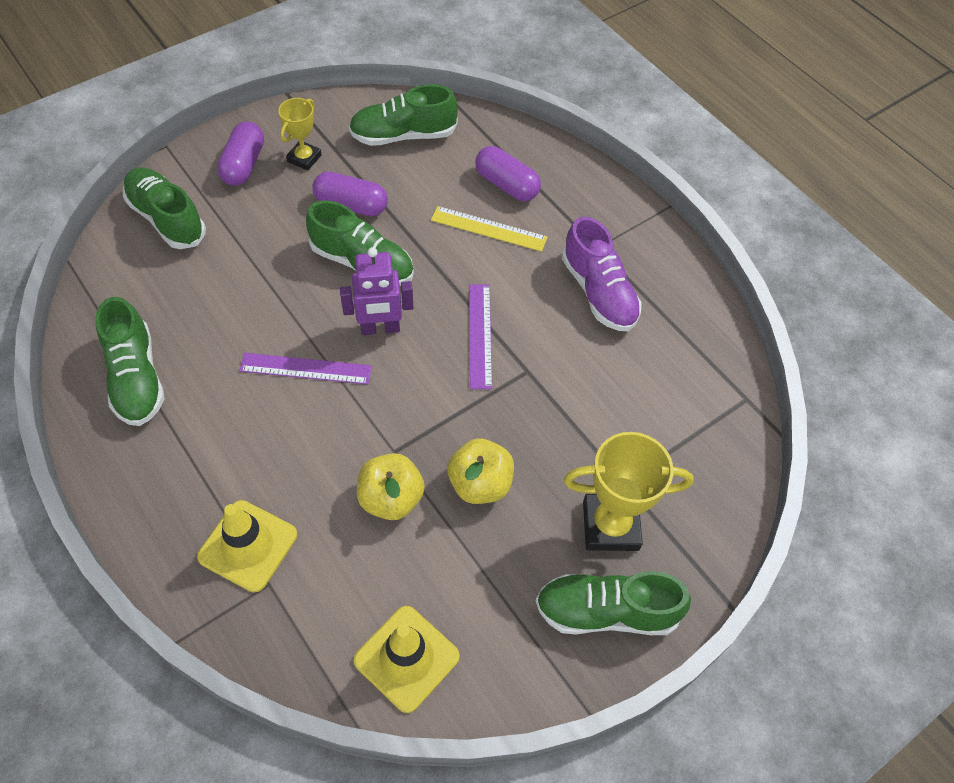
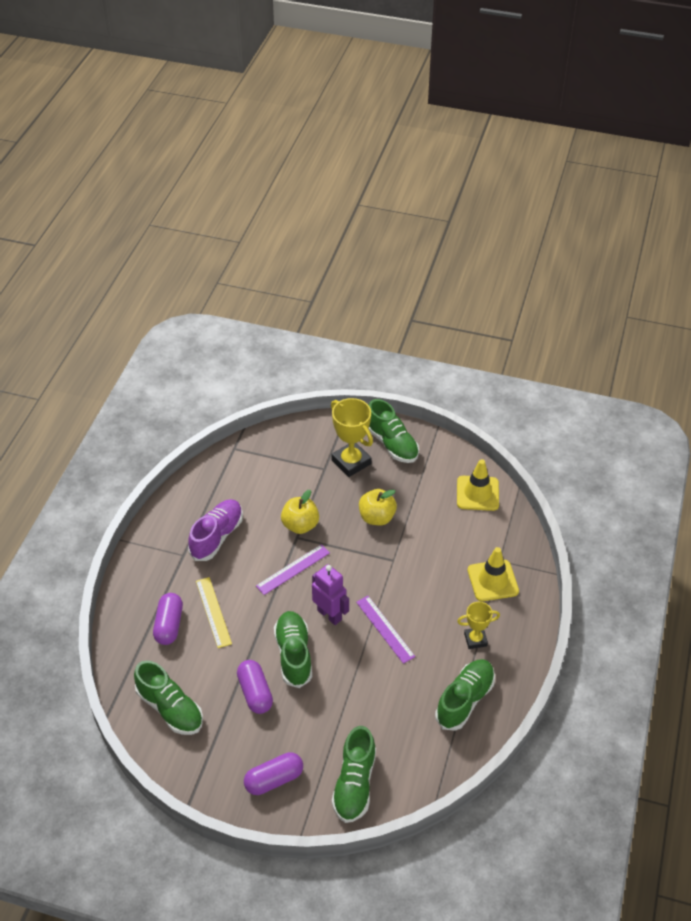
camera: 125 degrees left, 10 degrees down
yellow trophy [278,98,322,171] -> yellow trophy moved to [457,602,500,649]
yellow apple [357,453,425,520] -> yellow apple moved to [281,490,319,534]

